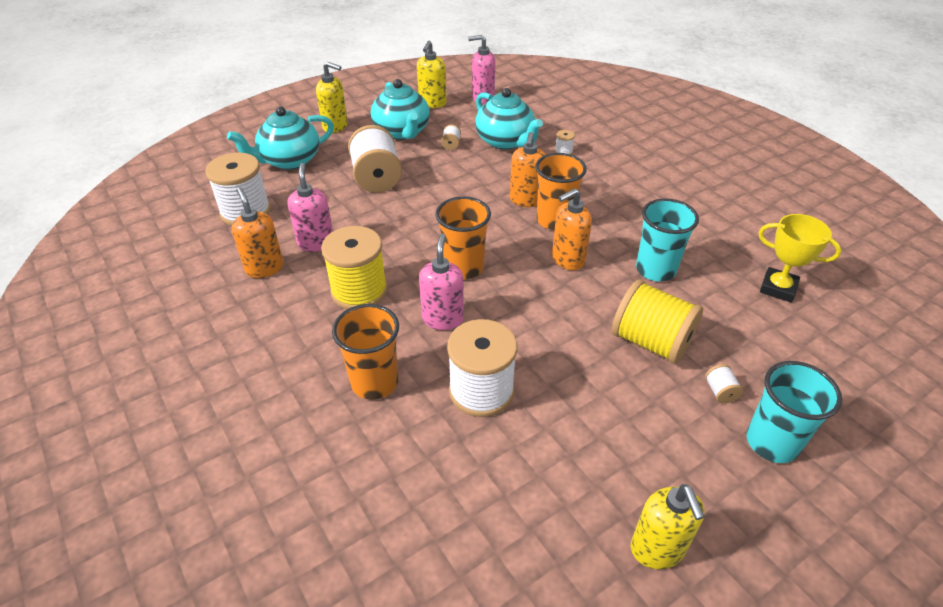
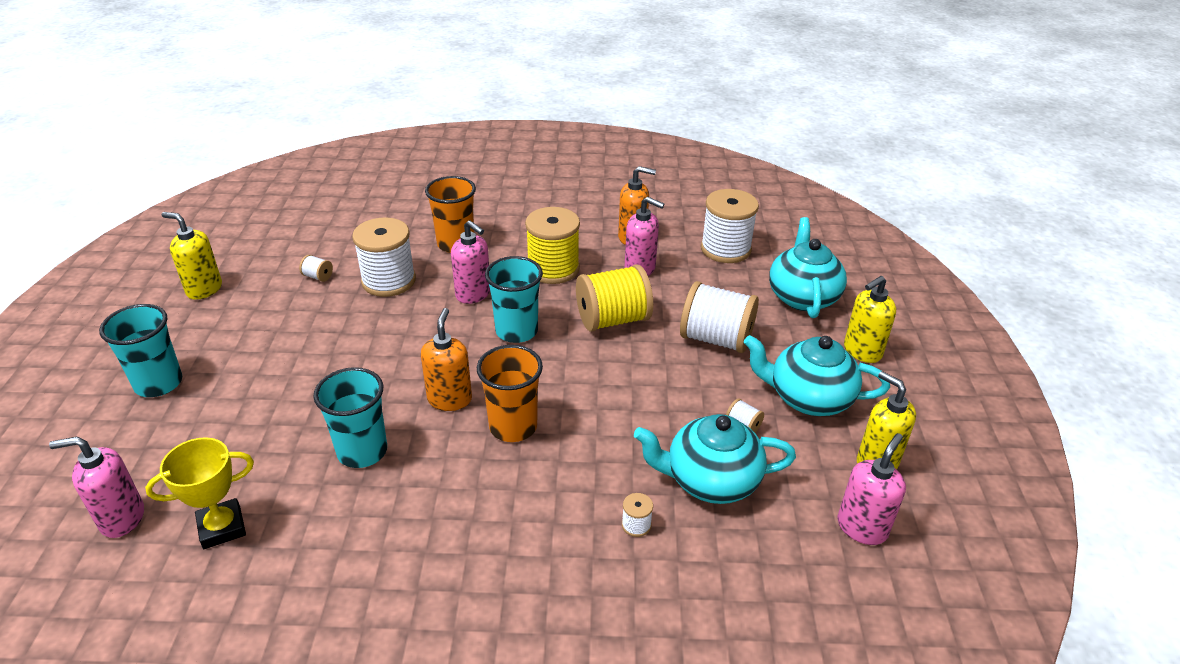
camera: 125 degrees right, 5 degrees down
orange cup [435,197,491,279] -> turquoise cup [485,256,543,343]
orange soap dispenser [510,132,546,207] -> none
yellow spool [612,280,703,364] -> yellow spool moved to [576,264,653,332]
white spool [705,364,743,404] -> white spool moved to [299,255,333,282]
none -> pink soap dispenser [49,437,144,538]

